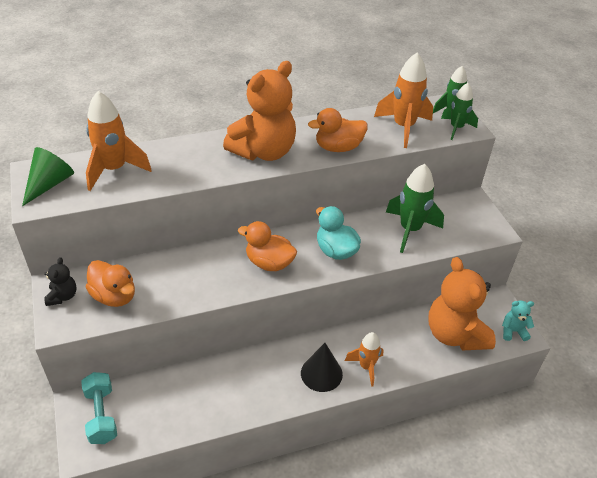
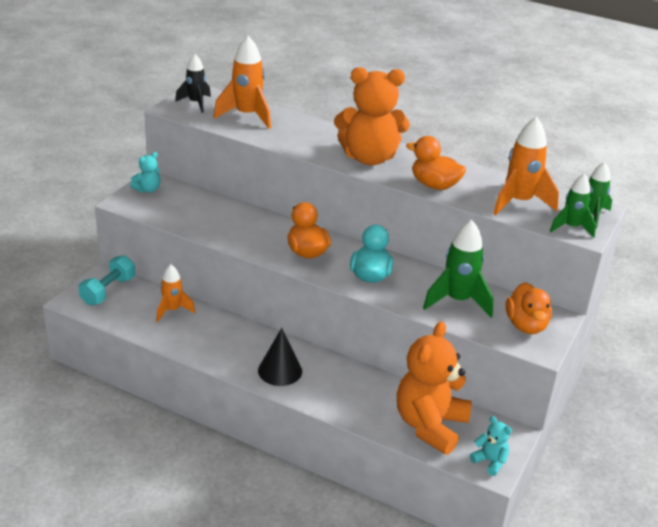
camera: 45 degrees right, 10 degrees down
green cone [22,147,74,206] -> black rocket [175,54,211,113]
black teddy bear [44,257,76,306] -> turquoise teddy bear [130,152,160,193]
orange duck [85,260,135,307] -> orange duck moved to [505,282,552,334]
orange rocket [345,332,384,387] -> orange rocket moved to [156,264,195,322]

